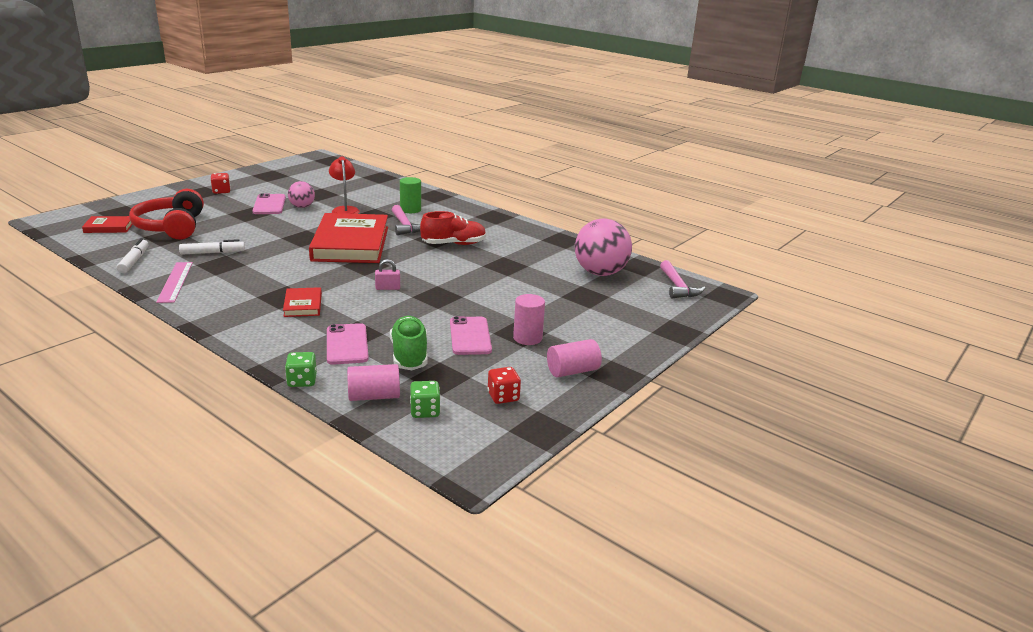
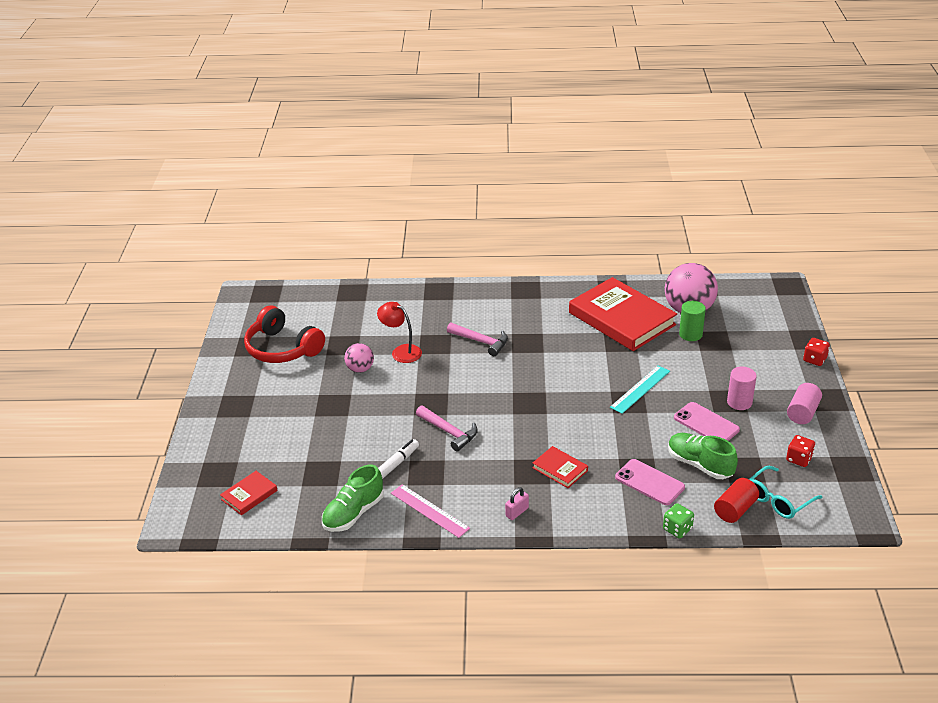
camera: 35 degrees left, 10 degrees up
white marker [117,238,149,273] -> green shoe [322,465,384,532]
red headphones [129,188,204,240] -> red headphones moved to [244,305,325,363]
red dice [211,173,231,194] -> red dice moved to [803,338,830,366]
pink phone [252,193,286,214] -> none
red book [309,213,388,263] -> red book moved to [569,277,677,351]
pink cylinder [347,364,400,401] -> red cylinder [714,478,759,523]
pink padlock [375,259,400,290] -> pink padlock moved to [505,487,529,520]
green cylinder [400,177,421,213] -> green cylinder moved to [679,301,706,341]
green dice [410,381,441,418] -> turquoise glasses [749,466,822,519]
red shoe [420,211,486,245] -> none
pink hammer [660,260,705,298] -> pink hammer moved to [416,406,478,452]
none -> turquoise ruler [610,365,670,414]

